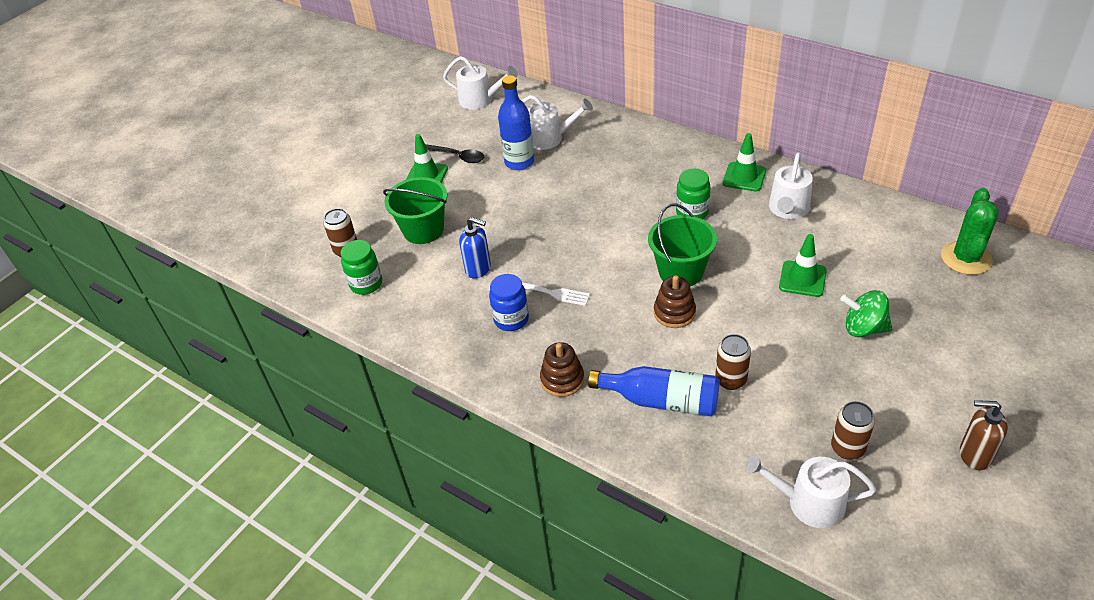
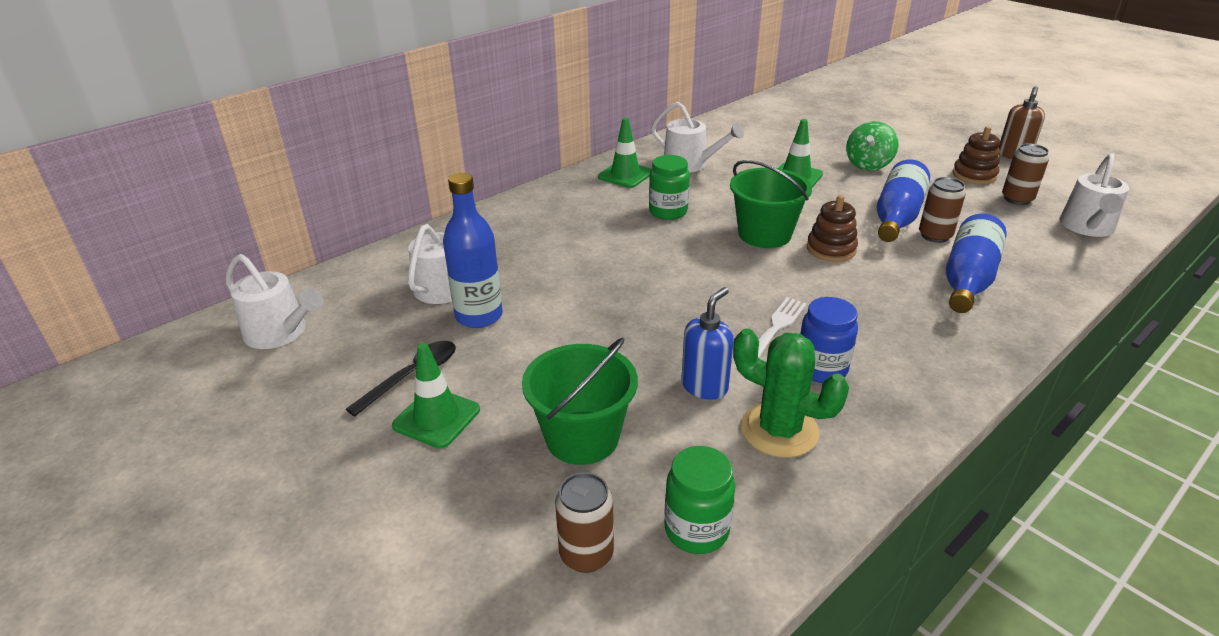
camera: 80 degrees left, 10 degrees down
white watering can [443,56,518,110] -> white watering can turned 90 degrees clockwise [226,254,324,349]
brown stacking toy [540,342,584,397] -> brown stacking toy moved to [953,126,1000,185]
green cactus [941,188,999,275] -> green cactus moved to [733,328,849,458]
none -> blue bottle [877,159,930,242]

